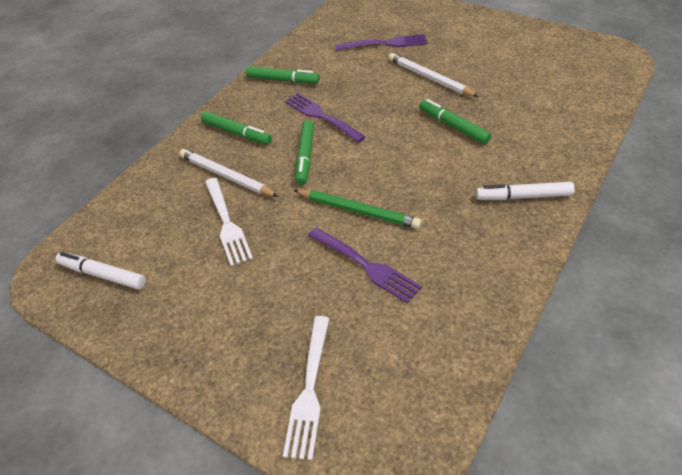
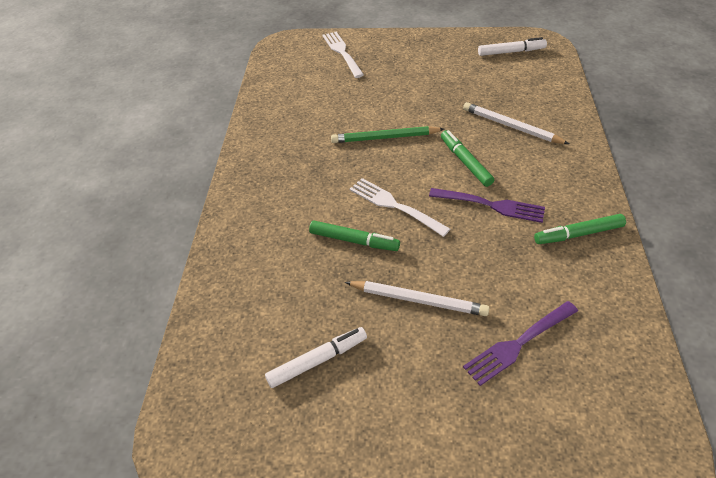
camera: 150 degrees right, 0 degrees up
white pencil [179,149,278,197] -> white pencil turned 150 degrees counterclockwise [463,102,569,144]
green marker [201,111,272,145] -> none
white fork [205,178,253,266] -> white fork moved to [350,178,450,237]
purple fork [308,227,422,304] -> none
white marker [476,182,575,200] -> white marker moved to [265,327,367,388]

